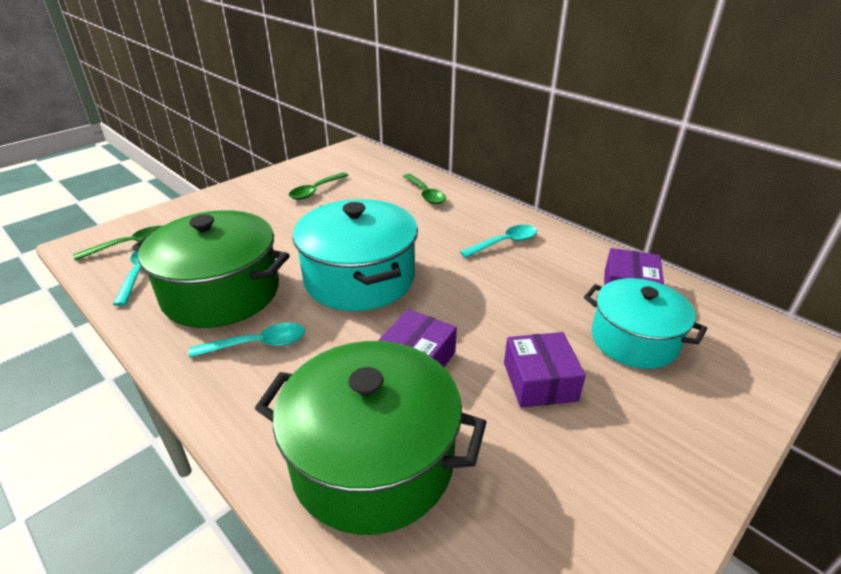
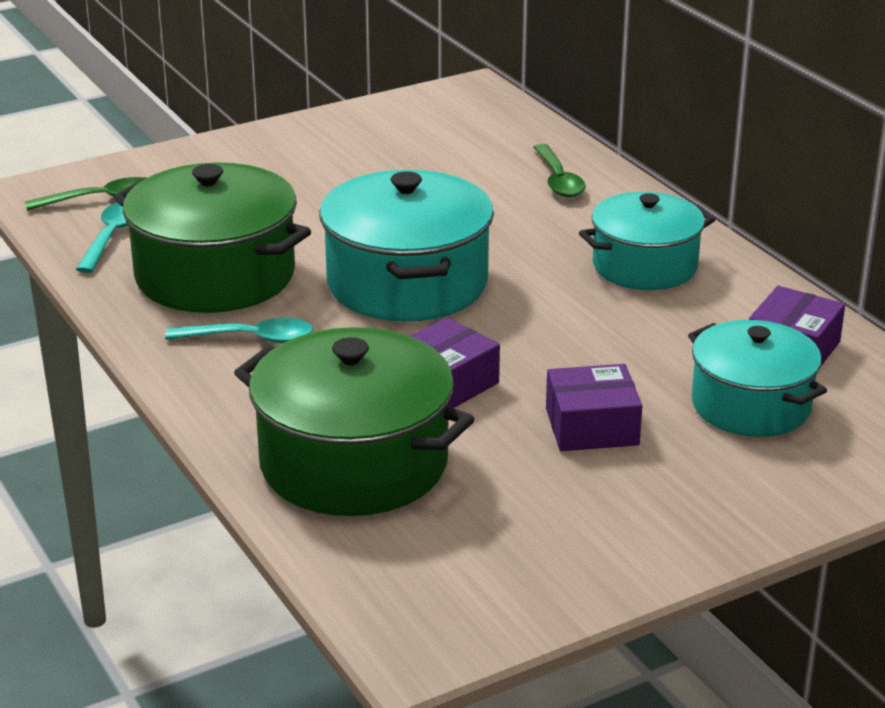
camera: 15 degrees right, 5 degrees down
green spoon [289,172,349,200] -> none
turquoise spoon [460,225,537,258] -> turquoise pot [579,192,716,290]
purple box [504,332,586,408] -> purple box turned 75 degrees clockwise [546,364,642,451]

